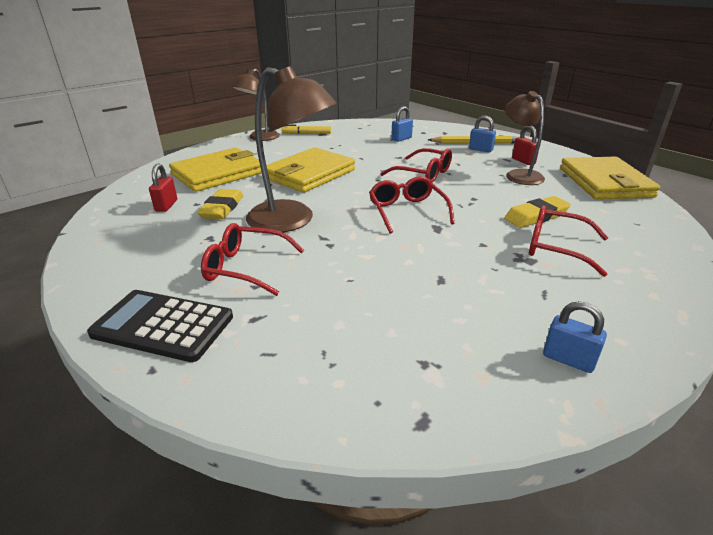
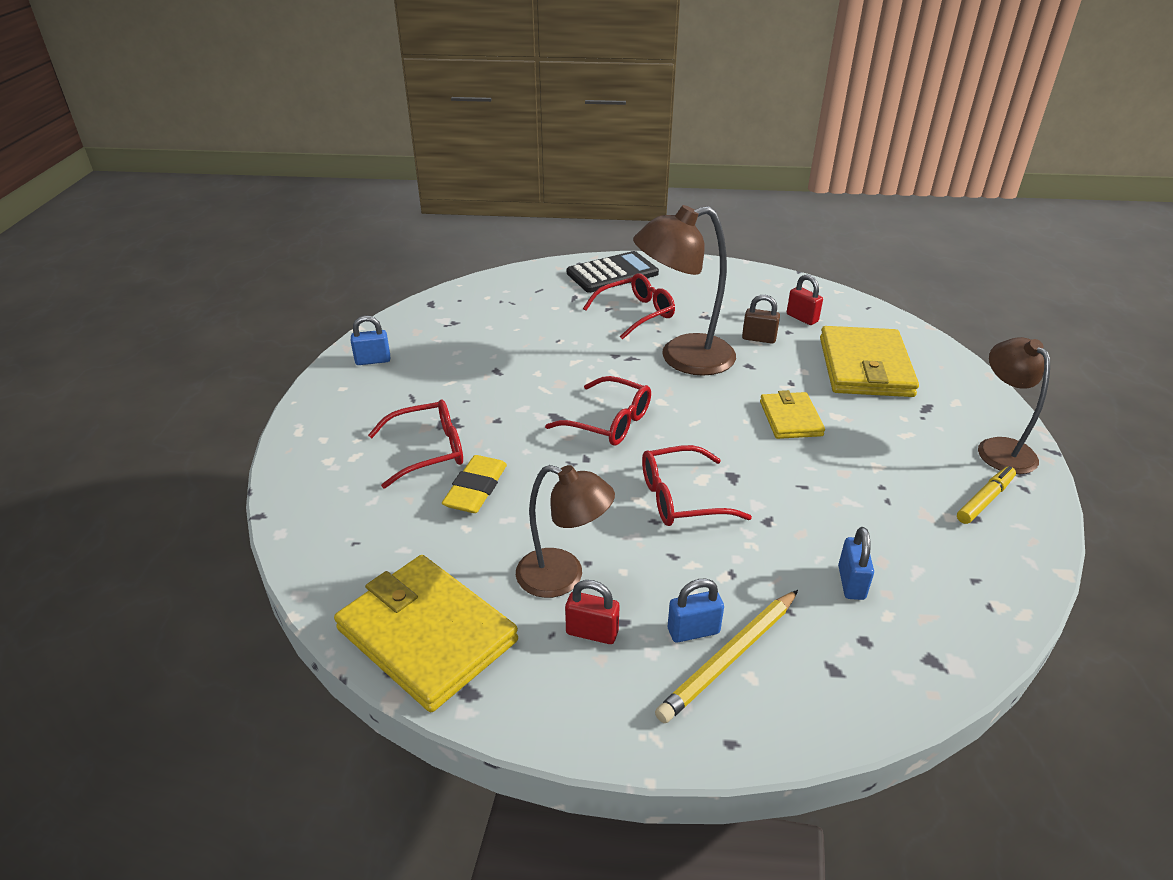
camera: 135 degrees right, 5 degrees up
yellow eraser [197,189,244,219] -> brown padlock [742,295,780,344]
yellow wallet [266,147,355,193] -> yellow wallet [760,390,825,439], size x0.57

